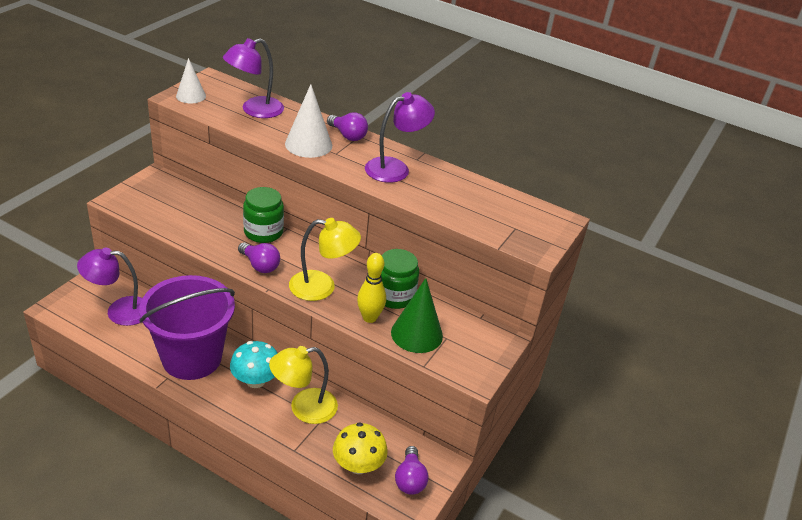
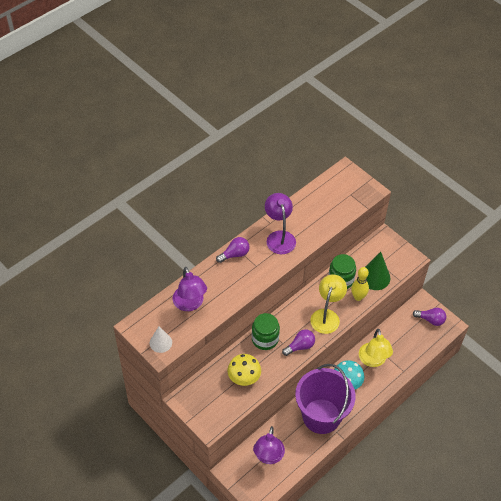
camera: 70 degrees left, 15 degrees up
white cone [285,84,332,158] -> none
yellow mushroom [333,422,388,474] -> yellow mushroom moved to [227,354,261,386]

